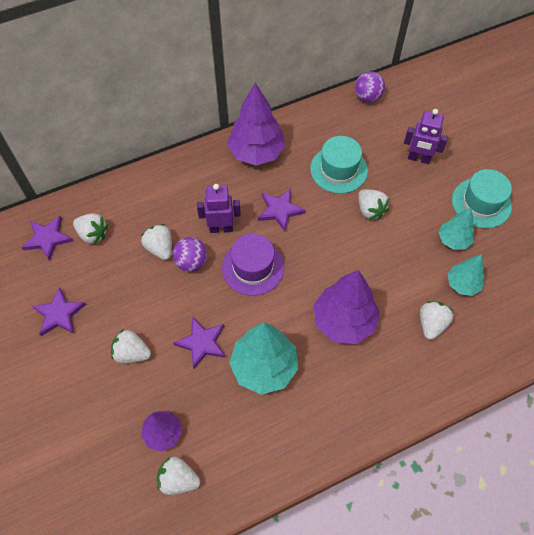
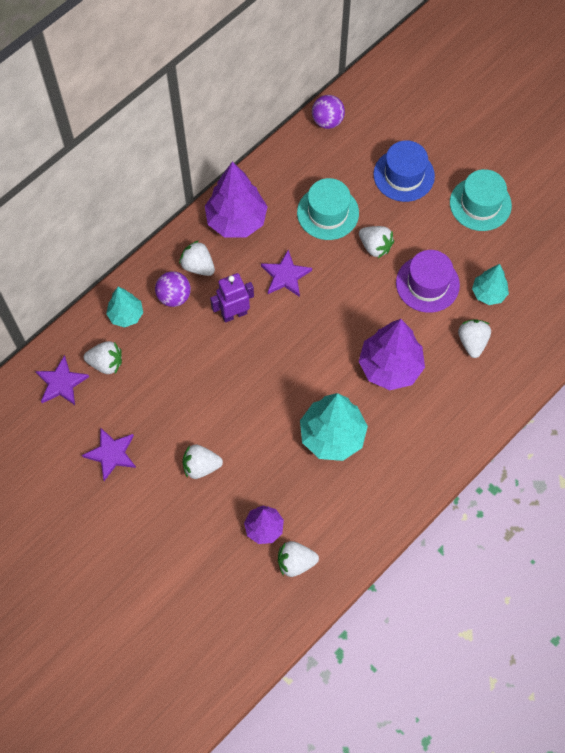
camera: 20 degrees left, 5 degrees up
white strawberry [141,224,172,260] -> white strawberry moved to [179,240,215,276]
purple ball [172,237,207,272] -> purple ball moved to [155,271,191,307]
purple star [173,317,225,369] -> none
purple hat [222,234,284,296] -> purple hat moved to [396,250,460,313]
purple robot [404,109,448,164] -> blue hat [374,140,435,202]
turquoise tree [439,208,474,250] -> turquoise tree moved to [106,287,143,327]

